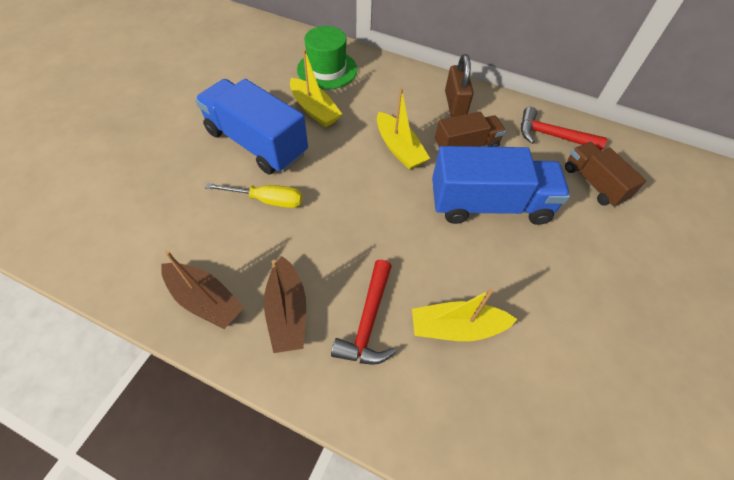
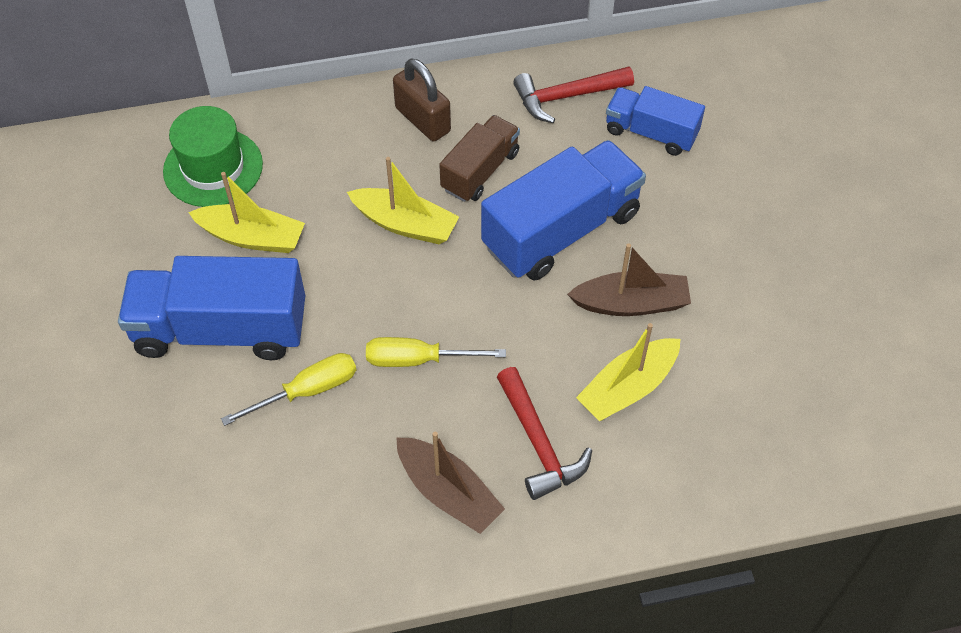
camera: 35 degrees left, 0 degrees up
brown boat [161,251,244,329] -> brown boat moved to [567,243,691,316]
brown truck [565,142,646,207] -> blue truck [606,86,705,156]
none -> yellow screwdriver [366,337,506,367]

